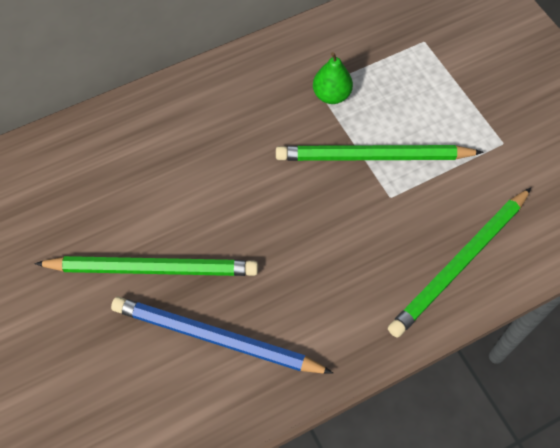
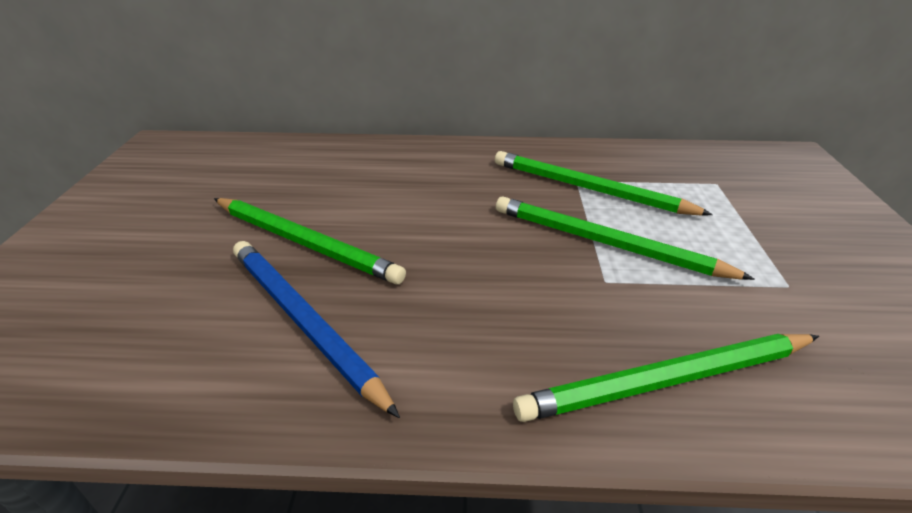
camera: 30 degrees right, 25 degrees down
green pear [313,52,353,104] -> green pencil [495,151,713,216]

